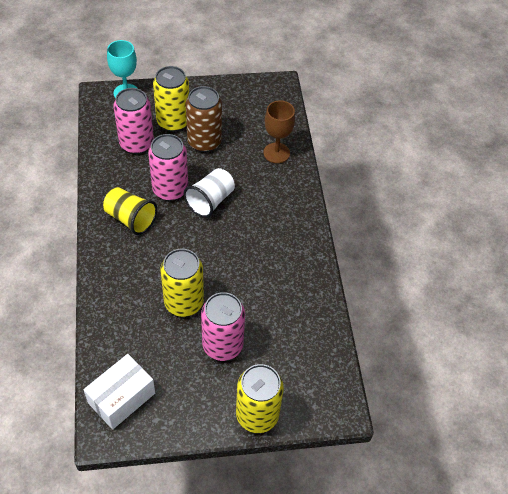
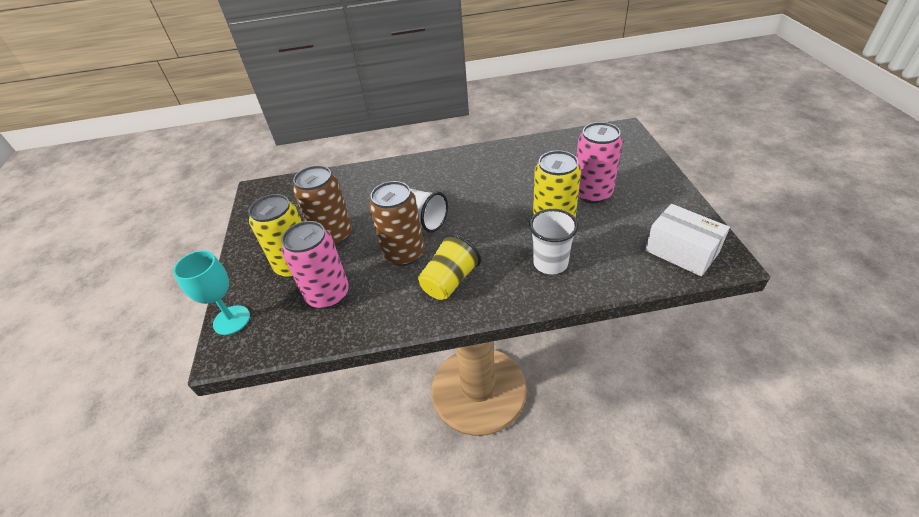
camera: 85 degrees left, 10 degrees down
pink can [148,134,188,201] -> brown can [369,181,424,266]
yellow can [236,364,284,433] -> none
brown goblet [264,100,295,163] -> none
none -> white cup [529,209,578,274]

